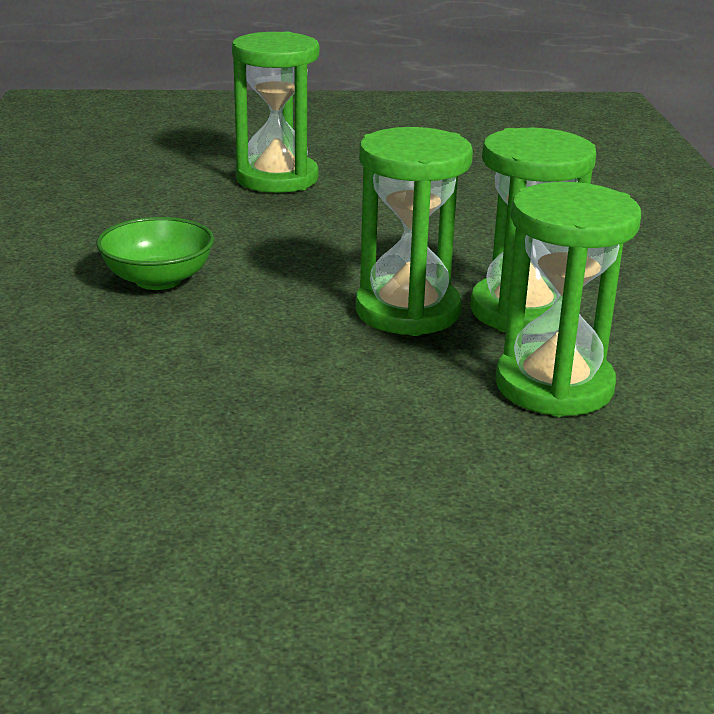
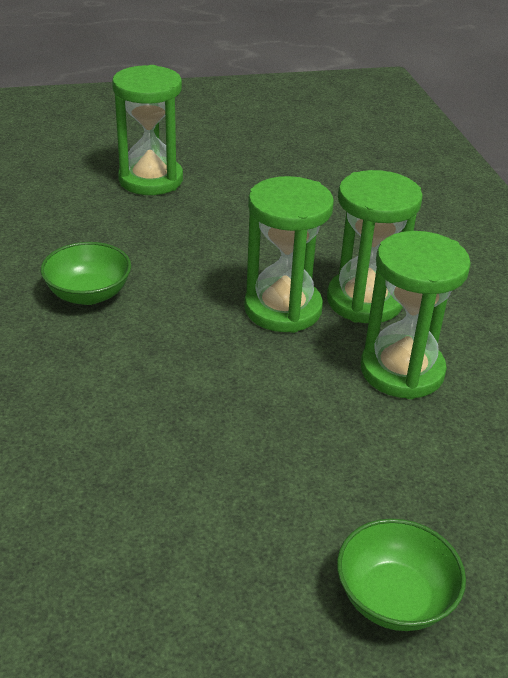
camera: 10 degrees left, 10 degrees up
none -> green bowl [337,519,466,631]

